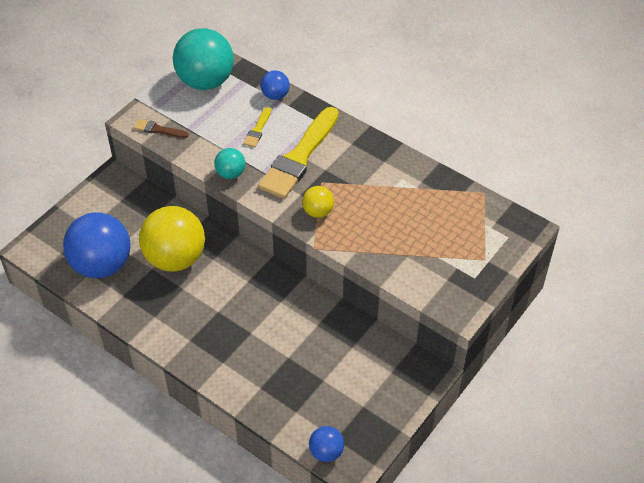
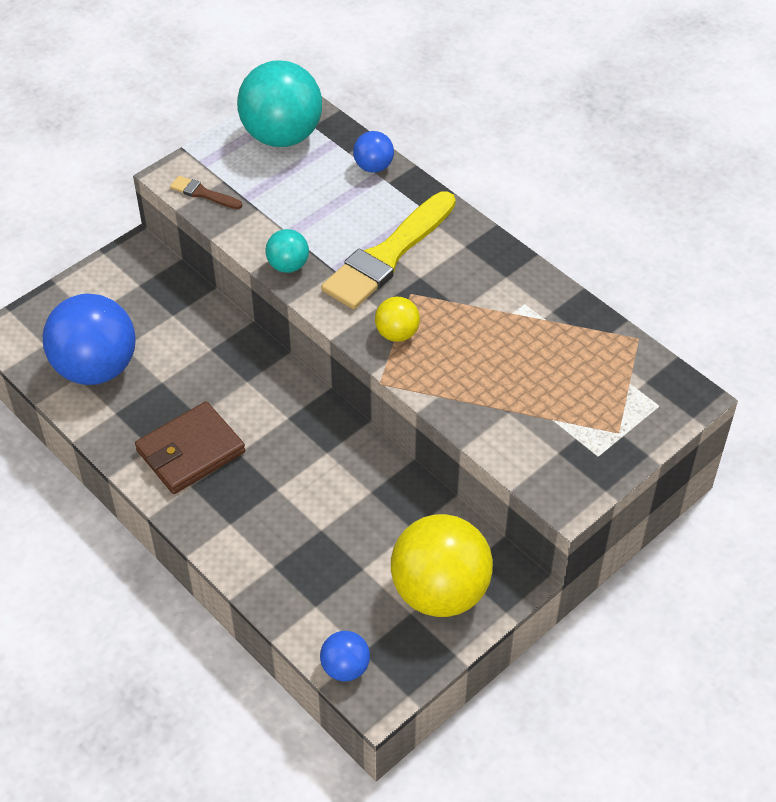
camera: 10 degrees right, 0 degrees up
yellow ball [139,206,205,272] -> yellow ball moved to [391,514,493,617]
yellow brush [243,107,271,147] -> none
none -> brown wallet [135,401,245,494]

